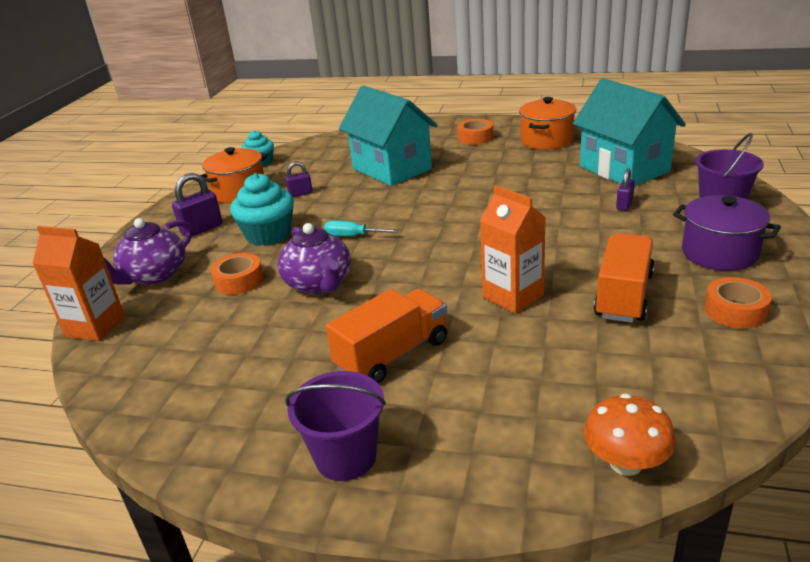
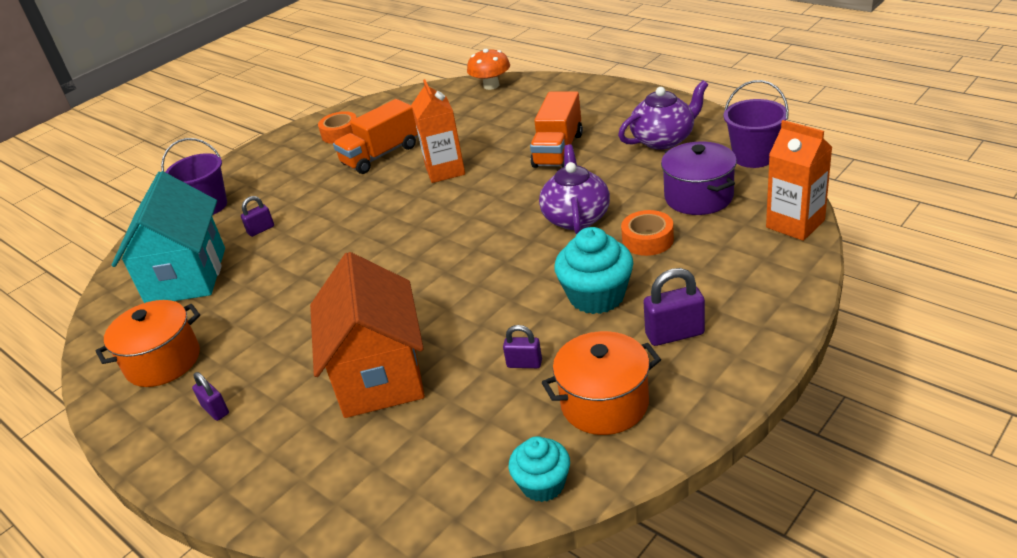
camera: 150 degrees left, 5 degrees up
purple teapot [104,218,192,285] -> purple teapot moved to [618,80,708,150]
purple bucket [285,371,386,481] -> purple bucket moved to [723,80,789,168]
turquoise screwdriver [324,221,399,236] -> none
orange truck [326,289,447,384] -> orange truck turned 60 degrees counterclockwise [530,92,583,168]
turquoise house [339,86,438,186] -> orange house [310,252,425,418]
orange tape [457,119,493,145] -> purple padlock [192,372,229,421]
purple pot [673,195,781,271] -> purple pot moved to [661,142,737,215]

